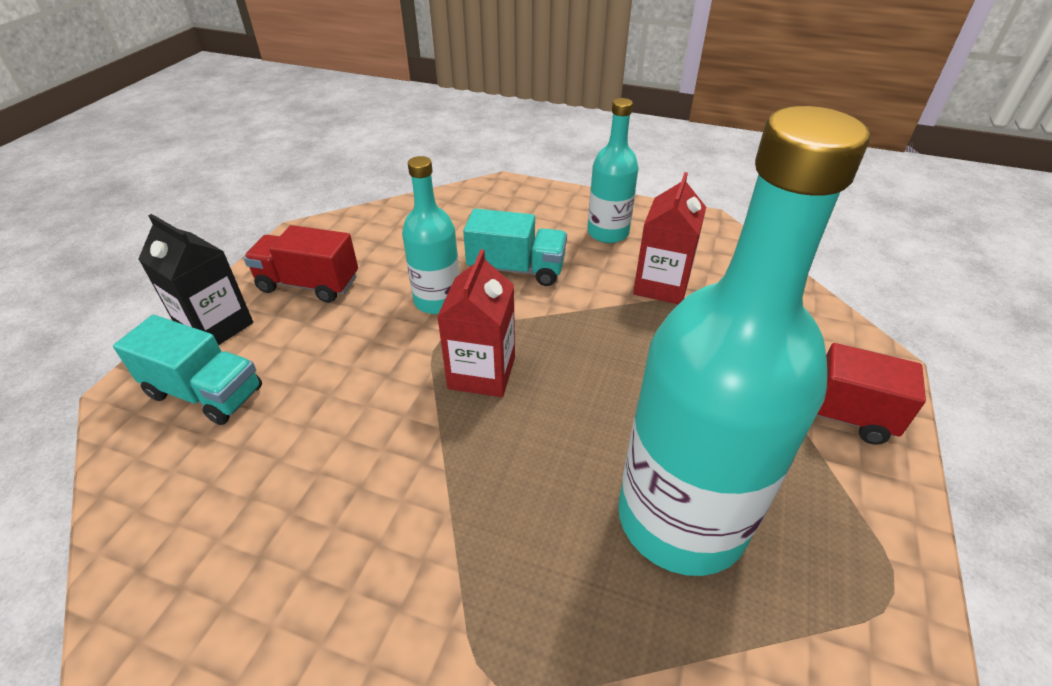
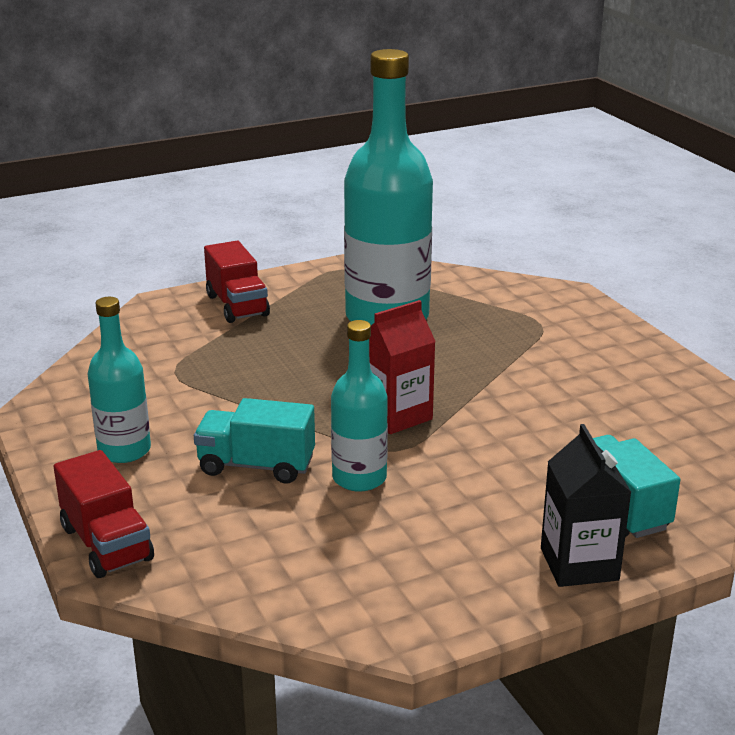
camera: 135 degrees left, 15 degrees down
red truck [244,225,358,303] -> red truck moved to [54,450,154,578]
turquoise truck [463,209,567,286] -> turquoise truck turned 45 degrees counterclockwise [194,398,315,484]
red carton [633,172,706,304] -> none

